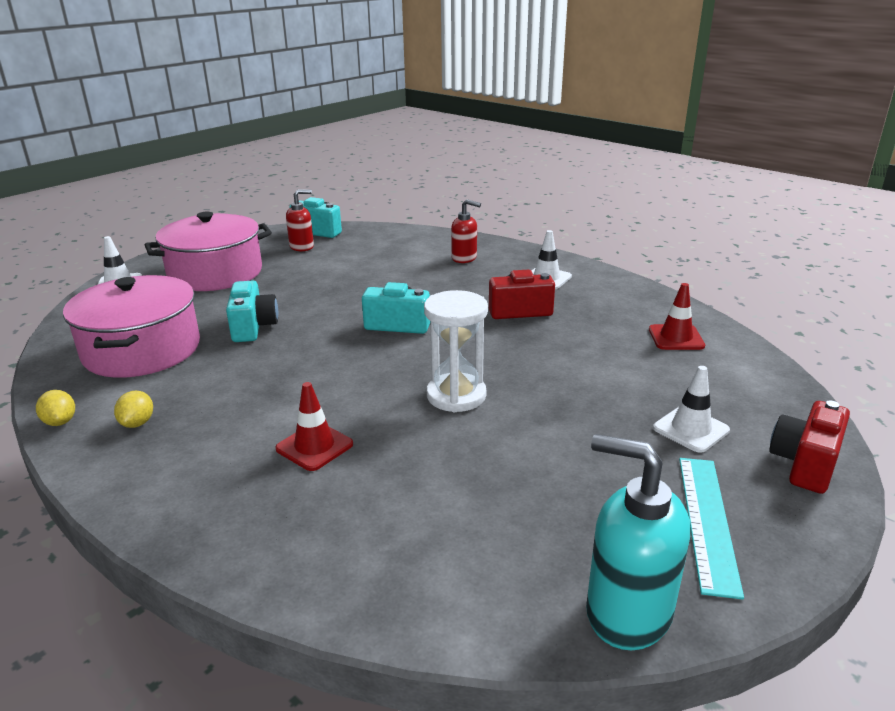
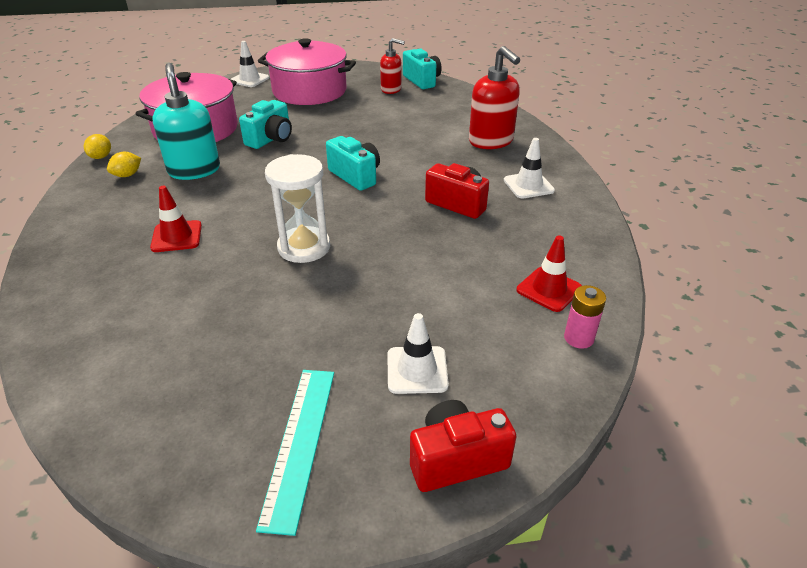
camera: 40 degrees right, 10 degrees up
red soap dispenser [451,199,481,263] -> red soap dispenser [469,46,520,149], size x1.61
turquoise soap dispenser [586,434,690,650] -> turquoise soap dispenser moved to [152,63,220,180]
turquoise ruler [679,458,744,600] -> turquoise ruler turned 45 degrees counterclockwise [256,370,334,536]
none -> pink battery [564,285,606,349]

